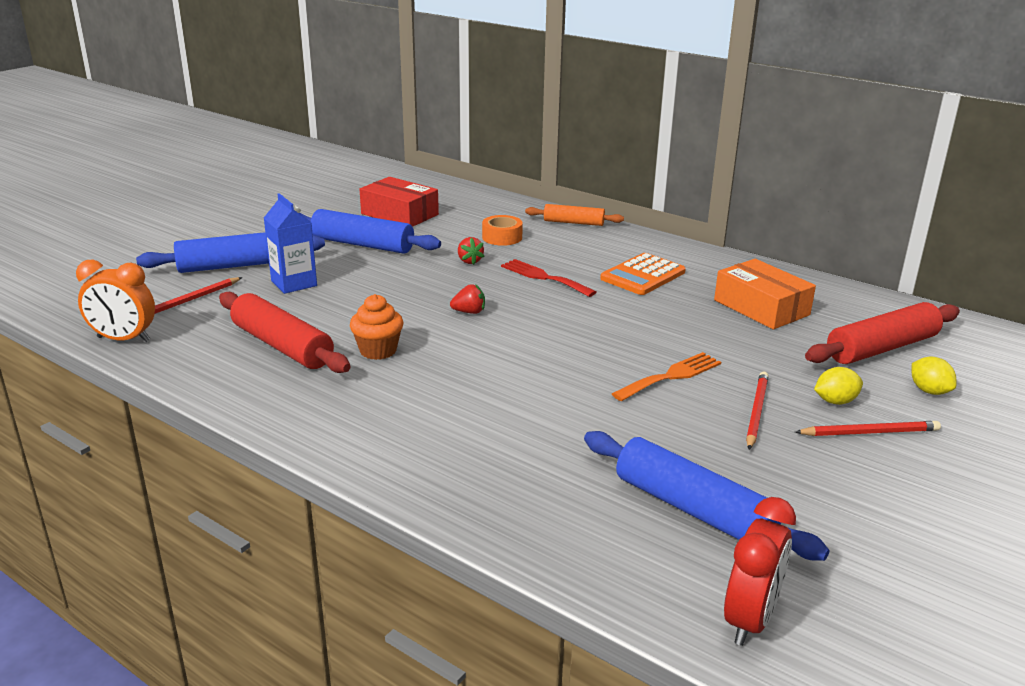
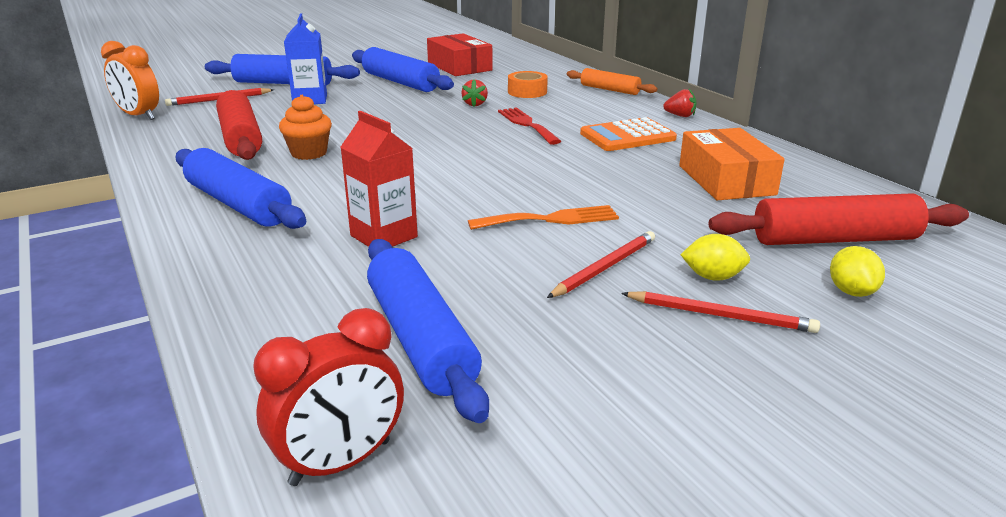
camera: 25 degrees right, 0 degrees up
red strawberry [450,284,485,314] -> red strawberry moved to [663,89,696,117]
none -> blue rolling pin [175,148,306,229]
none -> red carton [341,111,418,247]

